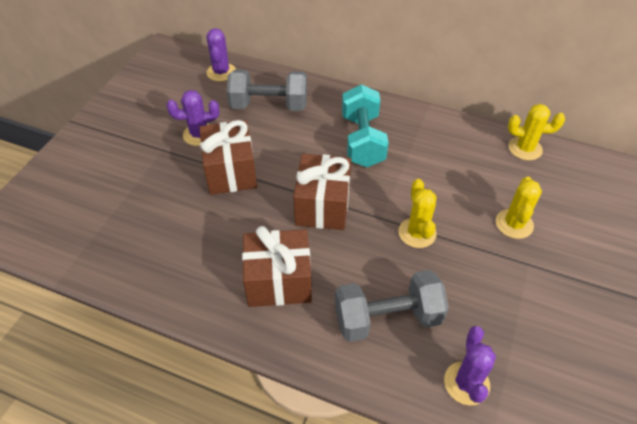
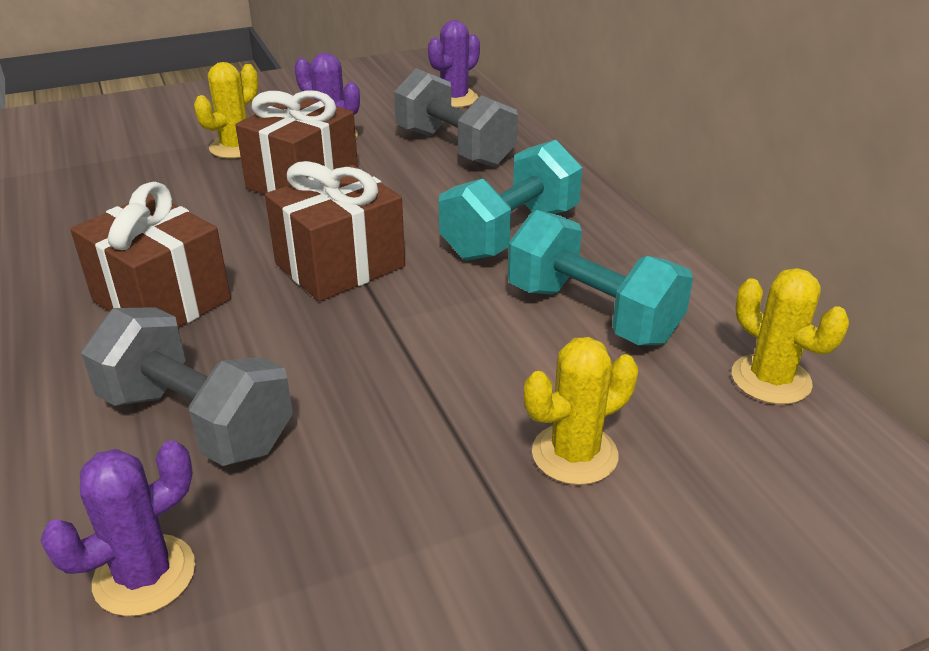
camera: 45 degrees right, 15 degrees down
yellow cactus [398,179,437,248] -> yellow cactus moved to [194,62,258,158]
none -> turquoise dumbbell [508,210,693,345]

